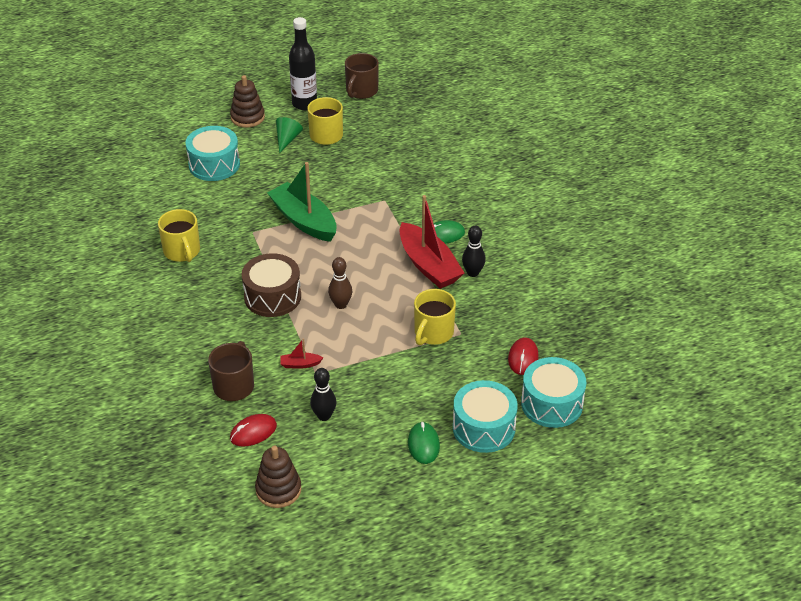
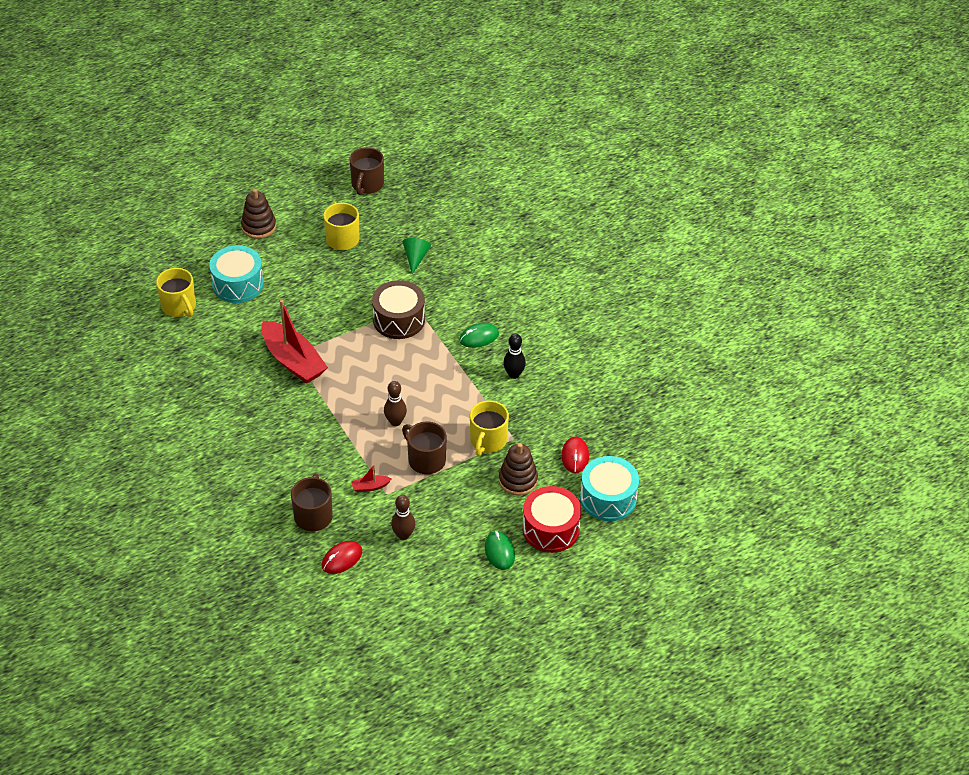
camera: 10 degrees left, 5 degrees up
yellow mug [158,209,200,262] -> yellow mug moved to [156,268,196,317]
brown drum [242,253,301,317] -> brown drum moved to [372,280,425,339]
brown stacking toy [255,446,302,508] -> brown stacking toy moved to [499,443,538,495]
green boat [267,162,337,242] -> none
green cone [276,117,303,153] -> green cone moved to [403,238,431,274]
black bottle [289,17,317,110] -> none
black bowling pin [310,368,337,421] -> brown bowling pin [391,495,415,540]
red boat [399,195,464,289] -> red boat moved to [261,300,328,384]
turquoise drum [453,380,518,453] -> red drum [522,486,582,553]
none -> brown mug [402,421,447,474]

